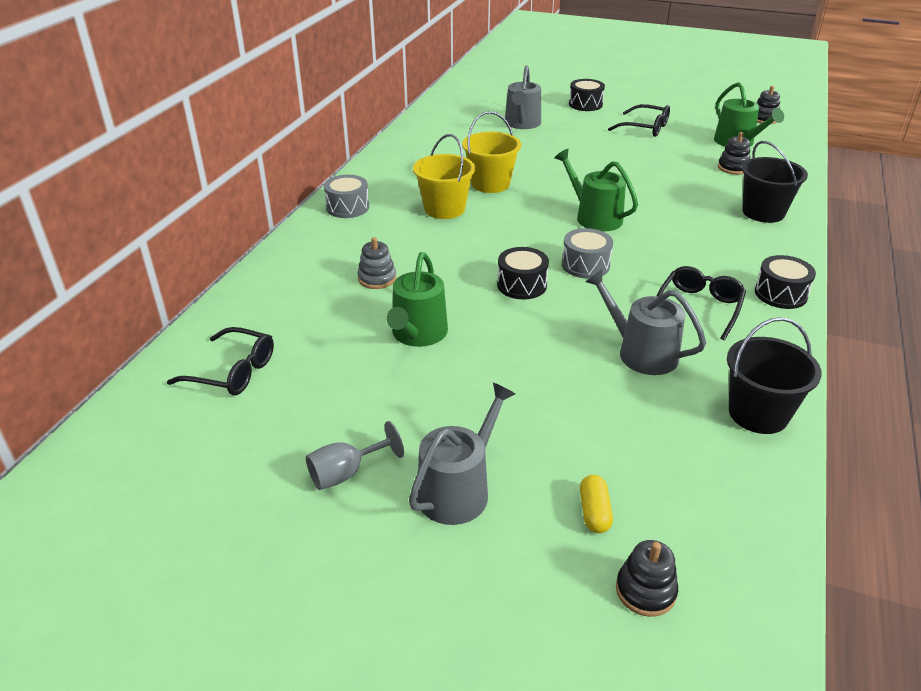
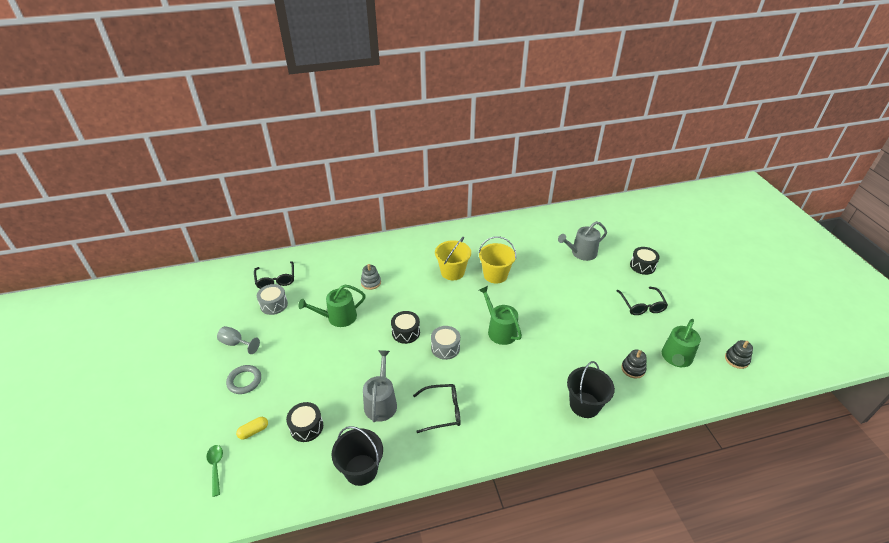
camera: 55 degrees right, 5 degrees up
grey drum [324,175,369,218] -> grey drum moved to [257,284,288,315]
grey watering can [409,383,515,525] -> grey ring [226,365,261,394]
green watering can [554,149,638,231] -> green watering can turned 45 degrees counterclockwise [479,286,522,345]
black stacking toy [616,540,678,617] -> green spoon [207,445,223,497]
black drum [755,255,816,309] -> black drum moved to [286,402,323,442]

